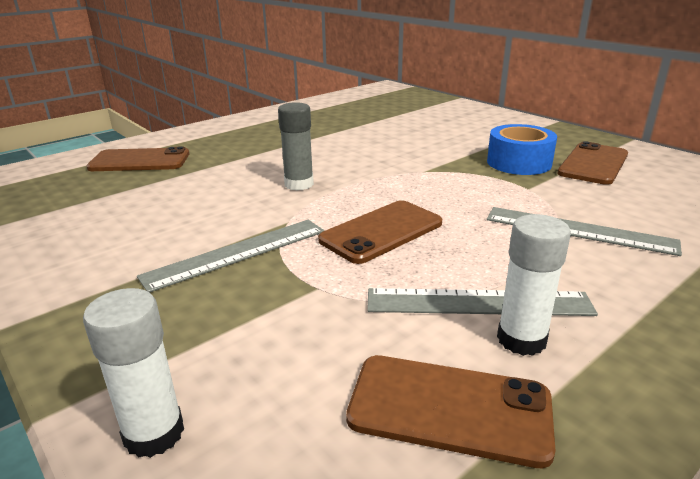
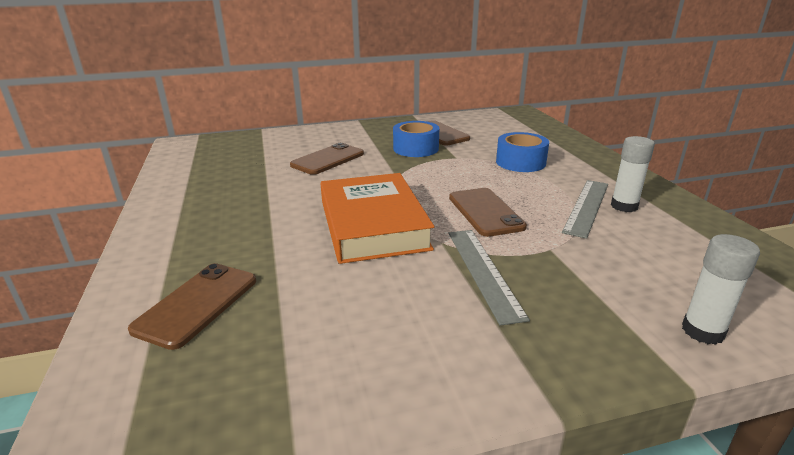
camera: 65 degrees left, 0 degrees up
grey glue stick [278,102,314,191] -> orange book [320,173,434,264]
brown phone [346,355,556,468] -> brown phone moved to [290,143,364,175]
grey ruler [487,207,682,256] -> blue tape [496,132,549,172]

